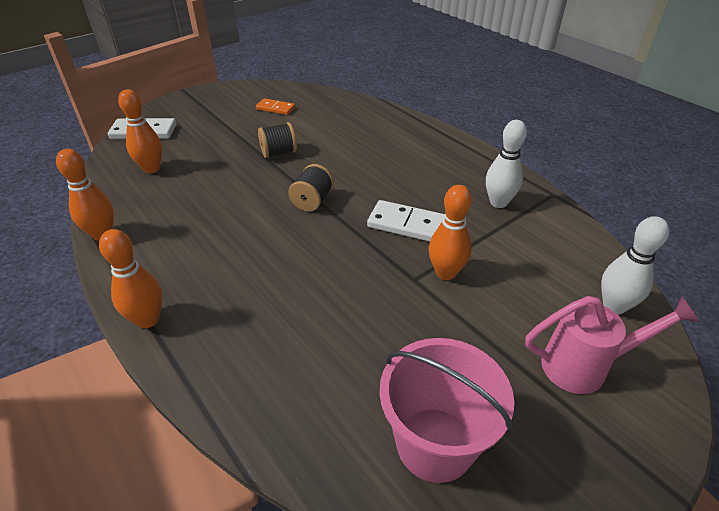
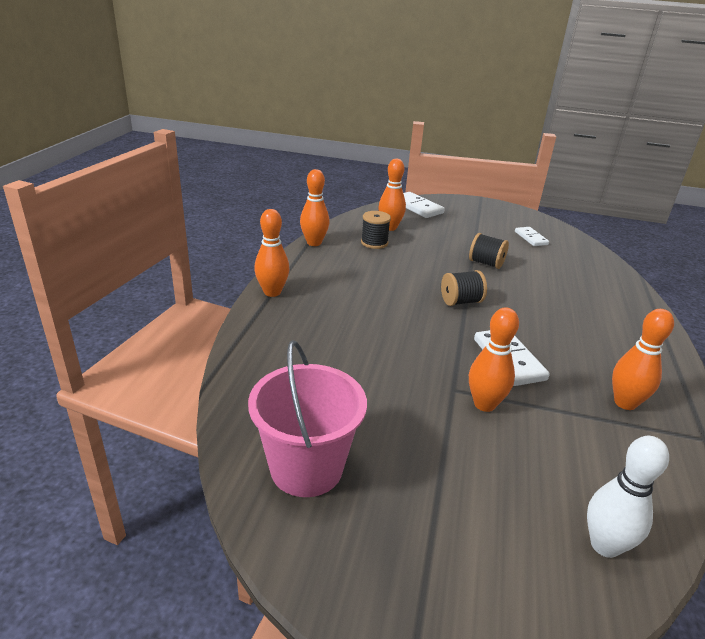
camera: 50 degrees right, 10 degrees down
orange domino [256,98,295,115] -> white domino [515,227,549,246]
white bowling pin [486,120,527,208] -> orange bowling pin [612,309,674,410]
pink watering can [525,296,699,394] -> none
none -> black spool [361,211,391,249]

